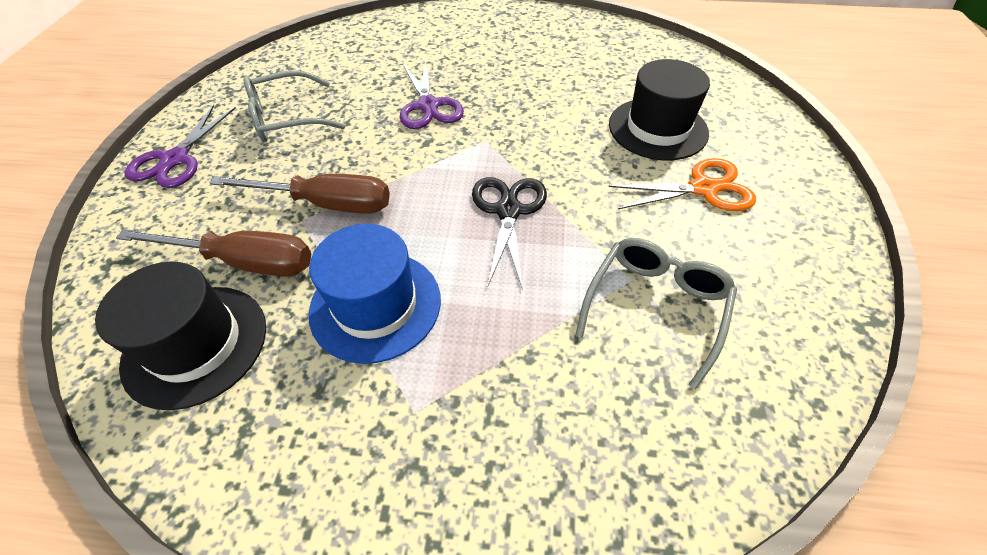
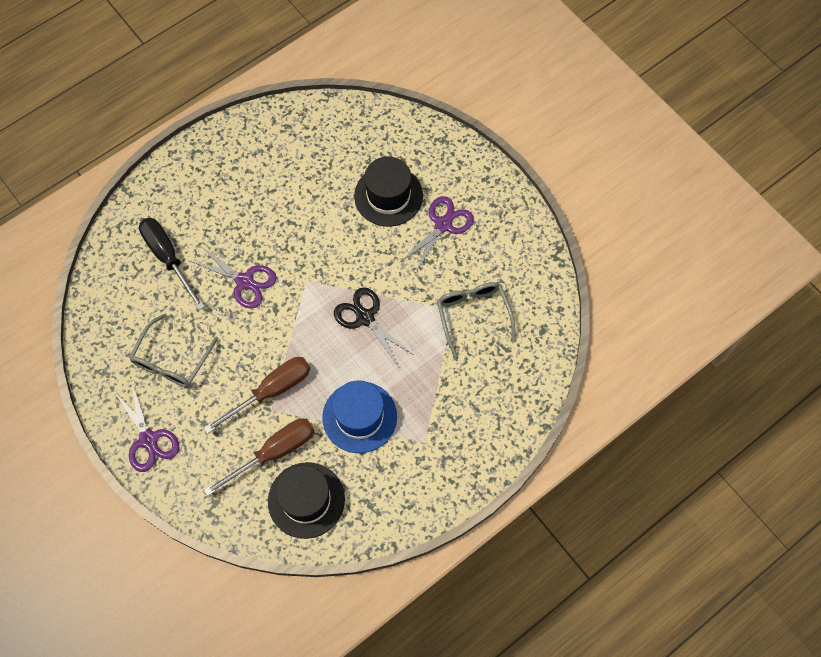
camera: 45 degrees left, 15 degrees up
orange scissors [609,158,756,211] -> purple scissors [400,196,474,272]
none -> black screwdriver [139,218,205,310]

